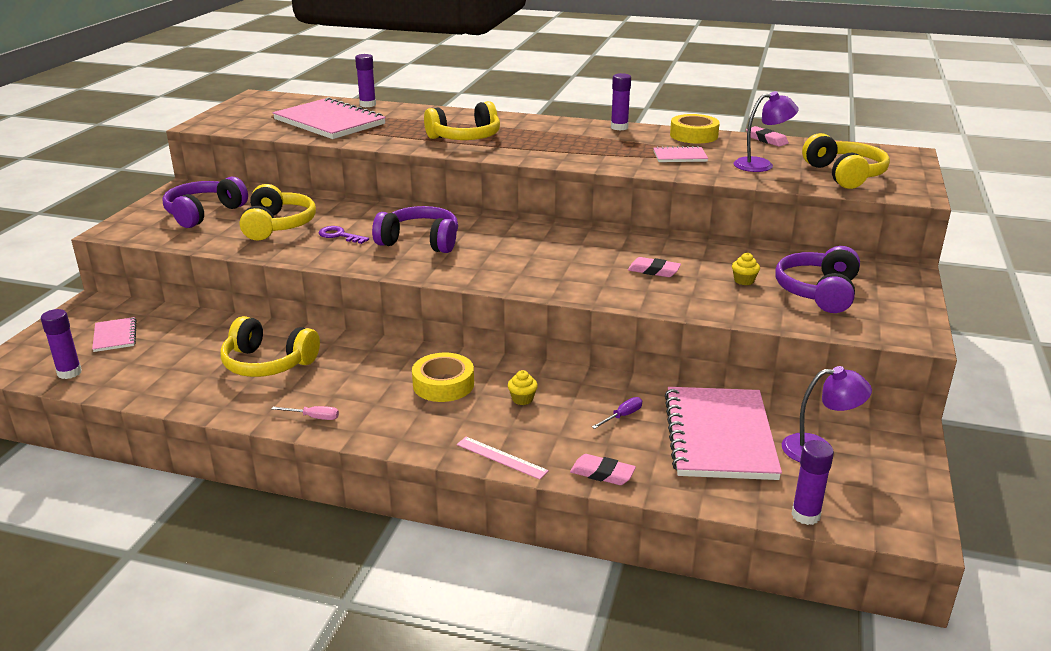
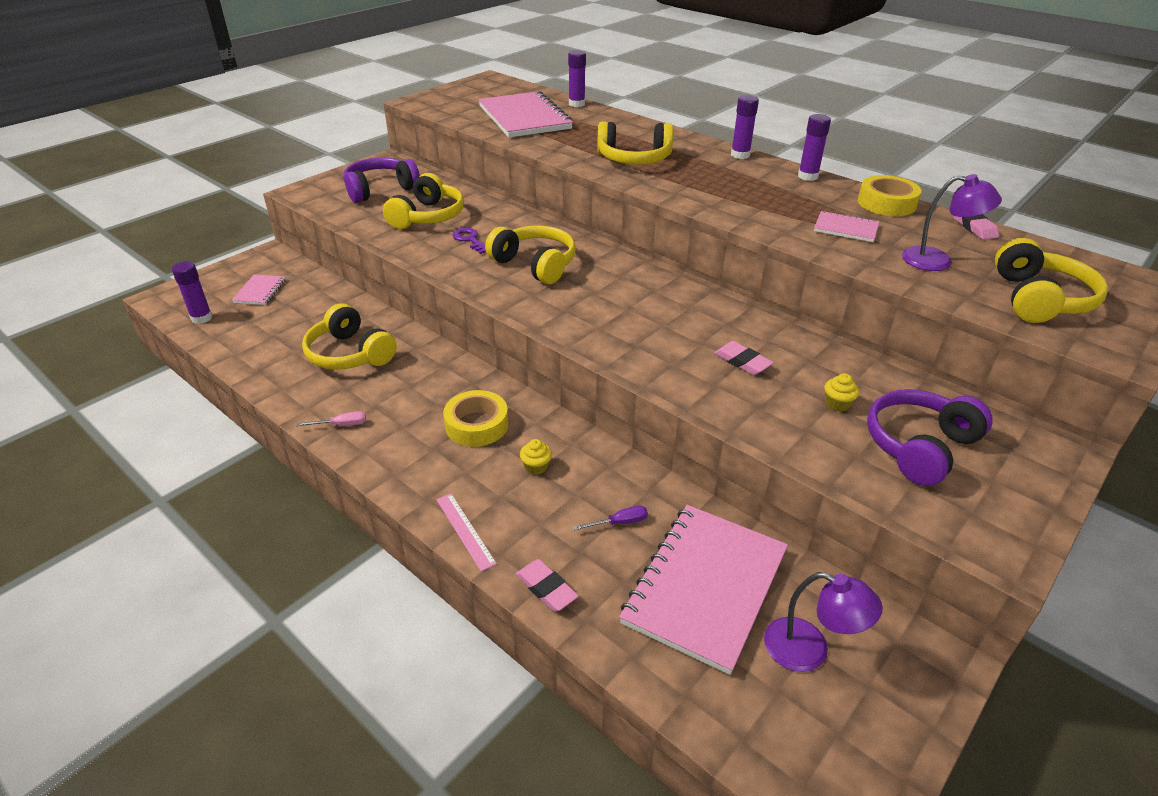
camera: 25 degrees right, 10 degrees up
pink screwdriver [272,406,339,420] -> pink screwdriver turned 45 degrees counterclockwise [296,412,366,426]
purple headphones [372,206,458,253] -> yellow headphones [485,225,576,284]
purple glue stick [792,440,834,525] -> purple glue stick moved to [731,95,759,159]

